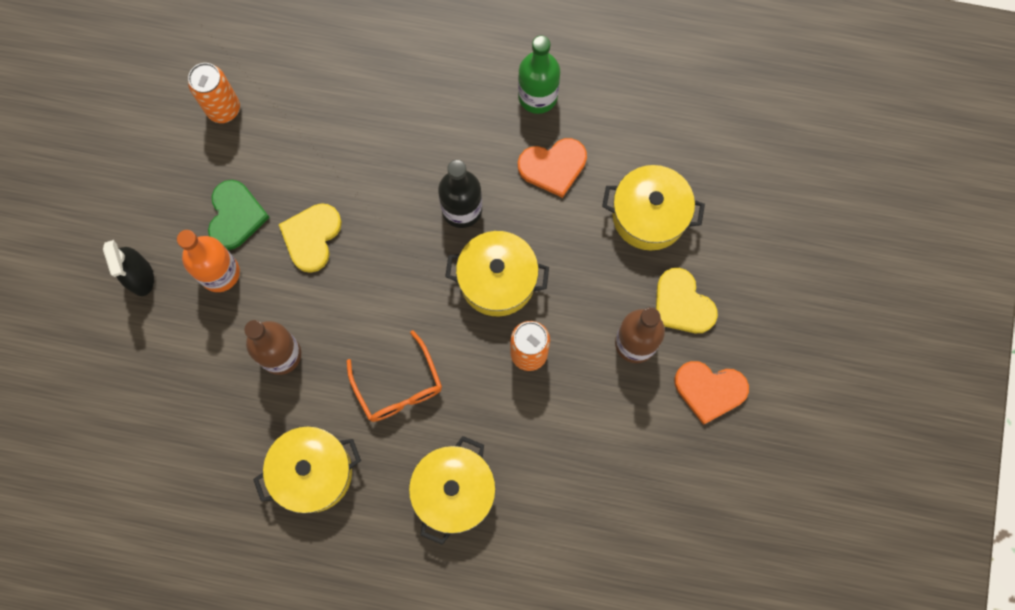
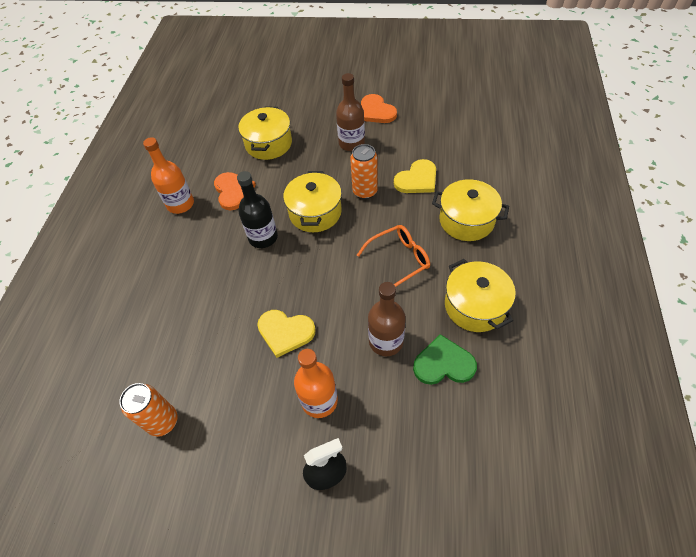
camera: 90 degrees left, 20 degrees down
green heart [208,180,270,250] -> green heart moved to [413,334,477,385]
green bottle [518,35,560,114] -> orange bottle [143,137,194,214]
yellow heart [656,268,718,333] -> yellow heart moved to [394,159,436,193]
orange heart [675,361,749,425] -> orange heart turned 135 degrees clockwise [361,94,397,123]

